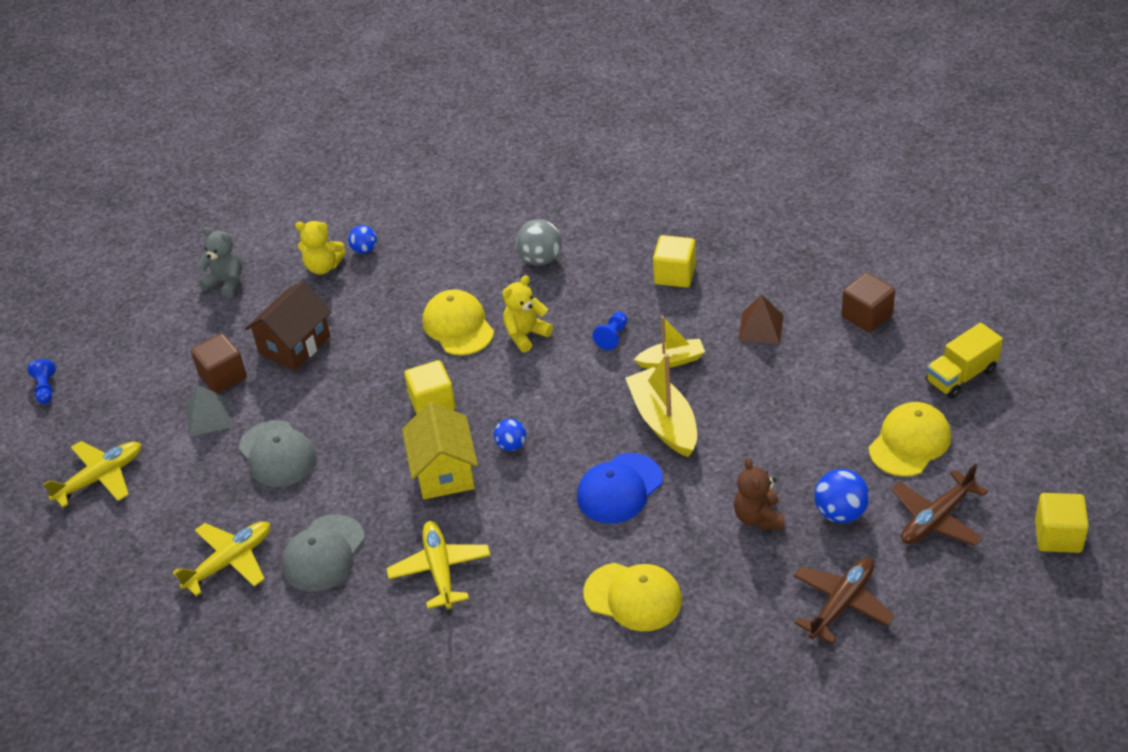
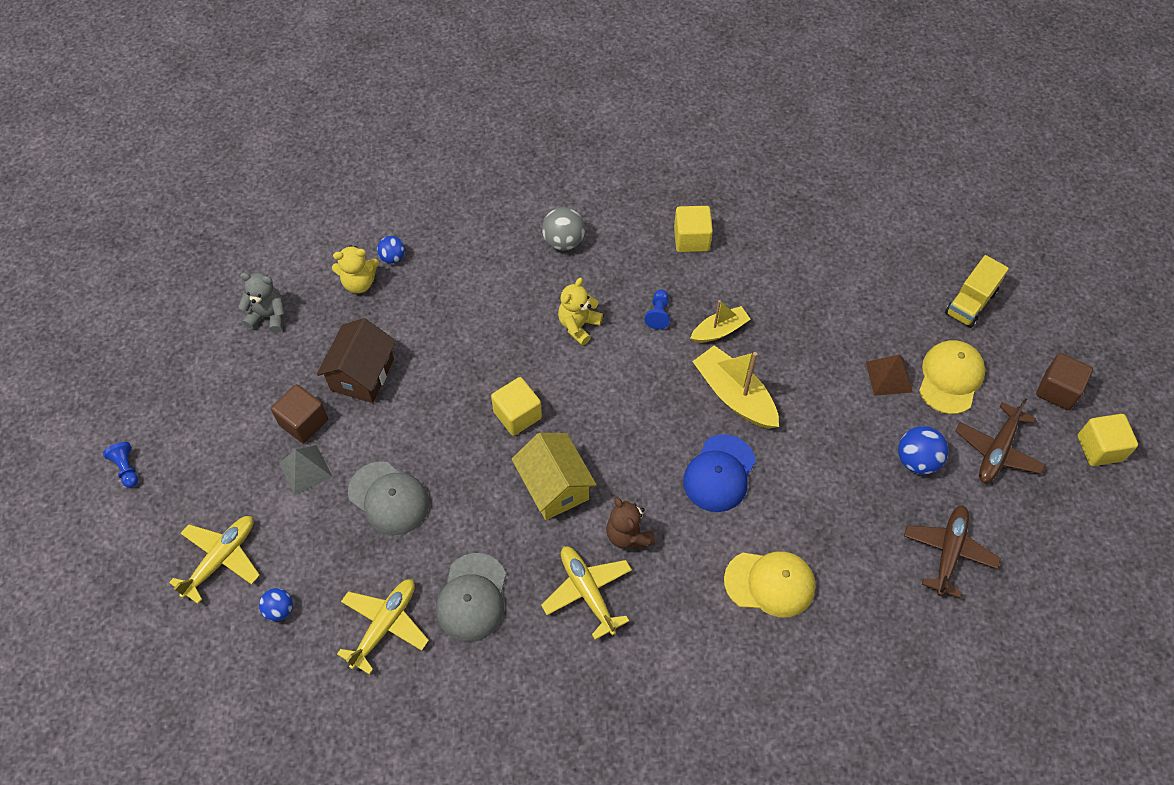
camera: 20 degrees left, 15 degrees up
yellow cap [423,289,494,355] -> none
blue ball [494,419,526,451] -> blue ball moved to [259,588,293,621]
brown teddy bear [734,458,785,530] -> brown teddy bear moved to [606,497,655,549]
brown pyramid [738,294,784,344] -> brown pyramid moved to [866,354,913,396]
brown cube [842,272,895,333] -> brown cube moved to [1036,353,1093,410]

